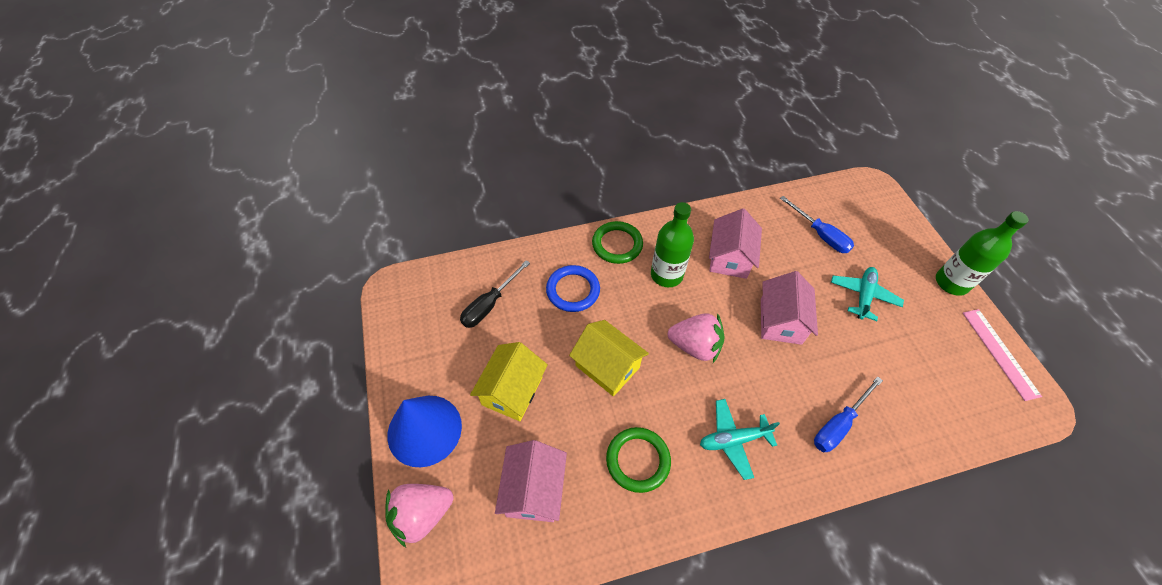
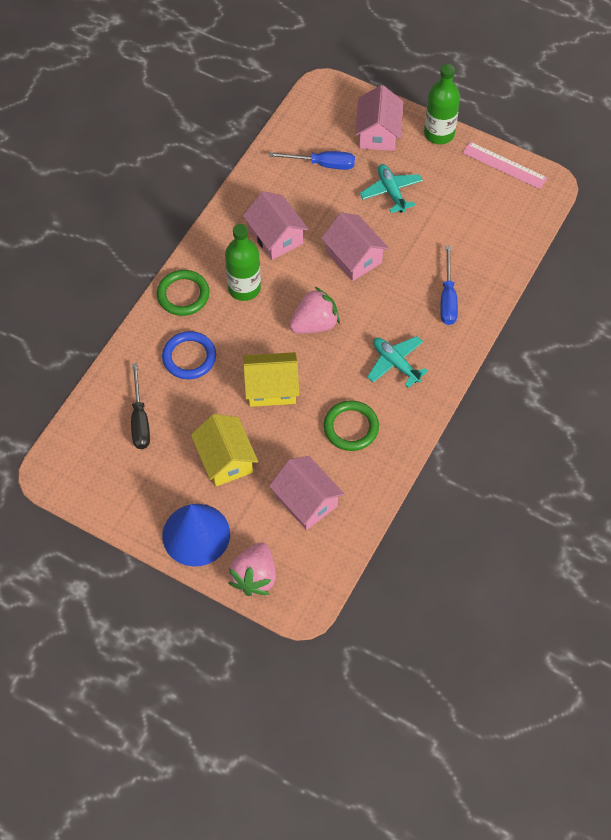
camera: 45 degrees left, 5 degrees up
turquoise plane [700,399,780,480] -> turquoise plane turned 105 degrees clockwise [367,336,428,388]
none -> pink house [355,85,403,151]

